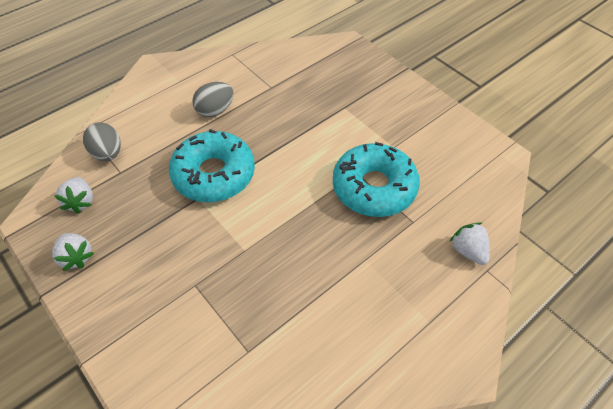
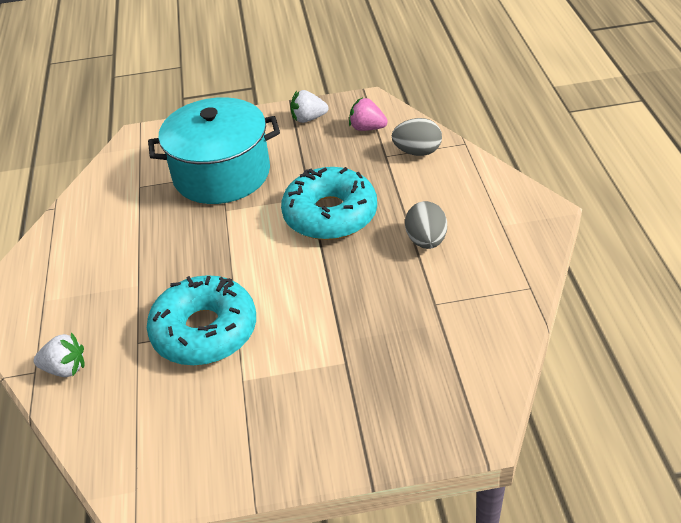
camera: 125 degrees right, 10 degrees down
white strawberry [54,177,93,214] -> pink strawberry [349,97,388,131]
none -> turquoise pot [148,97,280,204]

